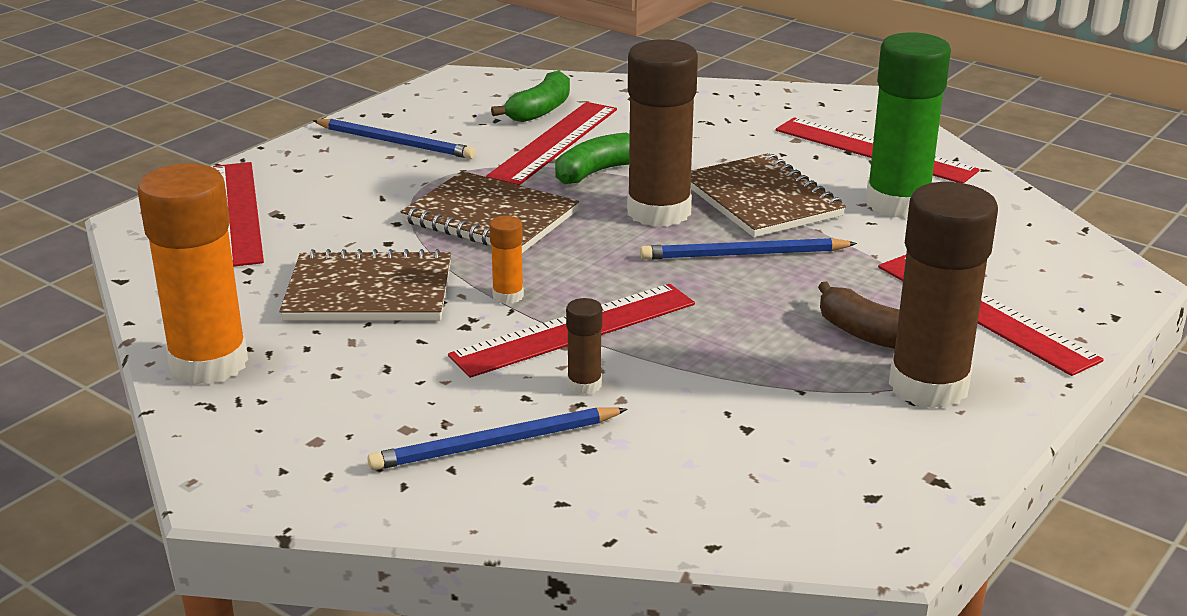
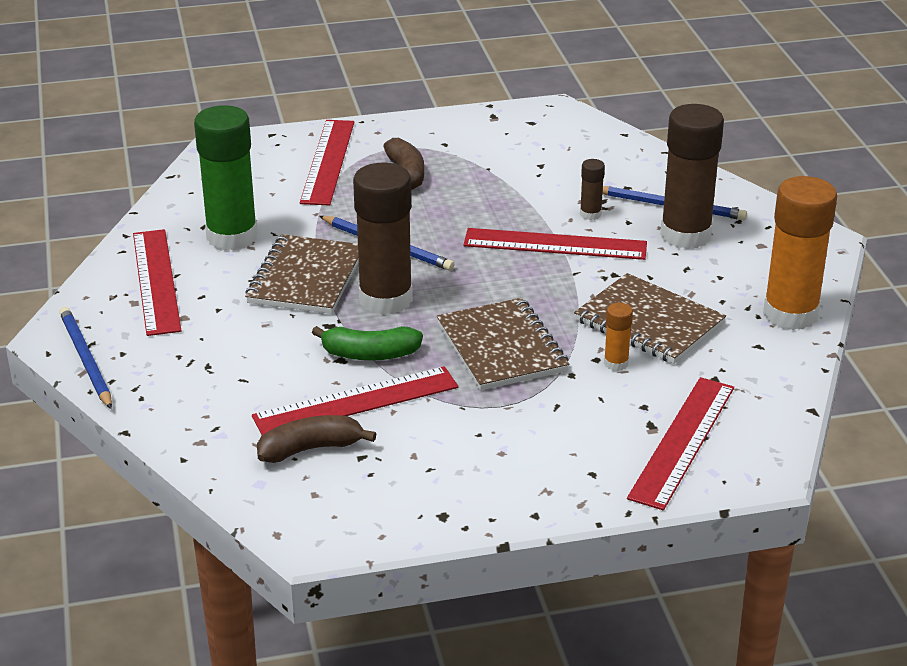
camera: 140 degrees left, 5 degrees up
blue pencil [312,119,476,159] -> blue pencil moved to [59,307,112,409]
orange glue stick [489,216,524,304] -> orange glue stick moved to [604,303,633,371]
green banana [491,71,570,122] -> brown banana [257,415,376,463]
brown glue stick [889,182,998,409] -> brown glue stick moved to [660,104,724,249]

